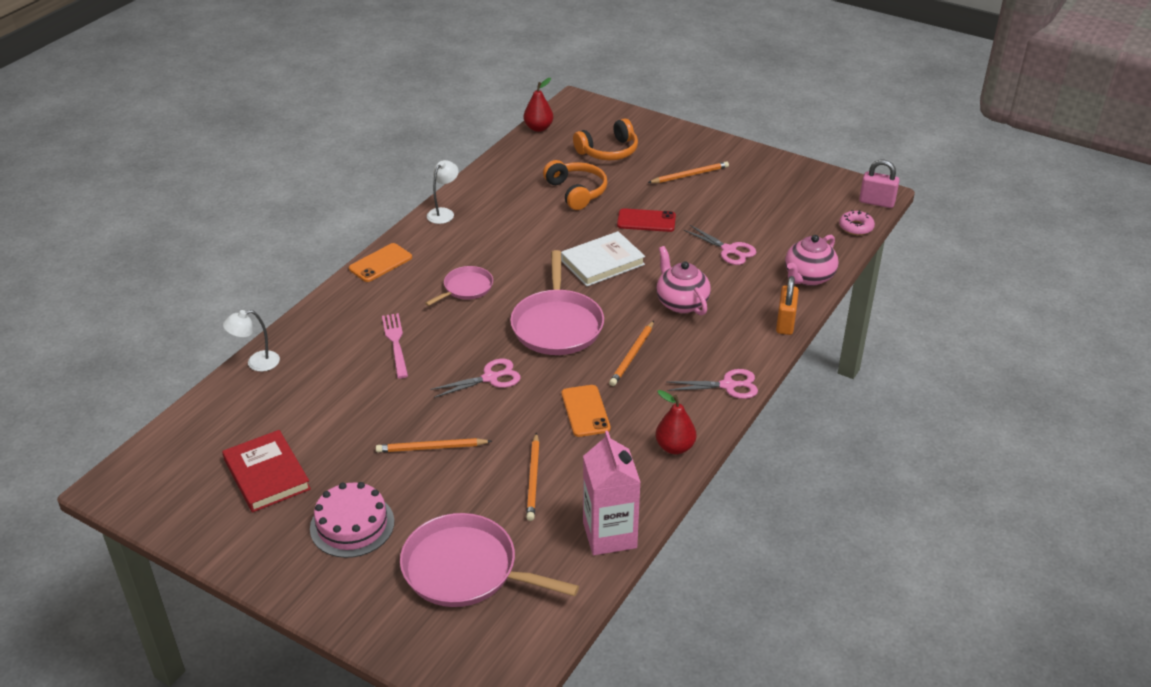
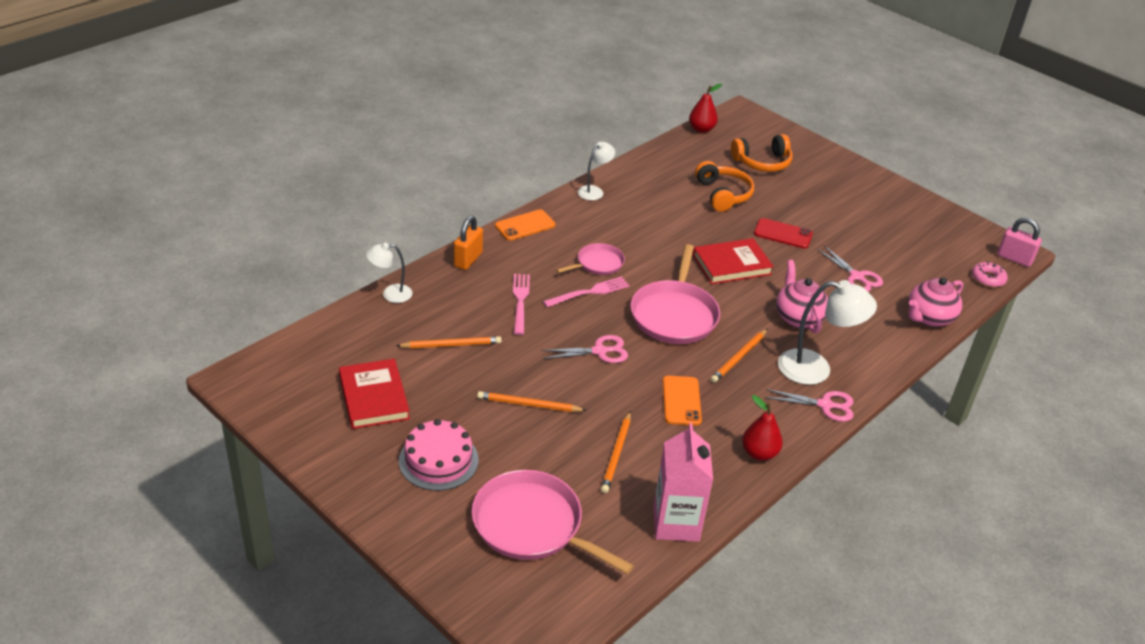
camera: 10 degrees right, 0 degrees up
white book [561,231,645,286] -> red book [693,238,774,284]
orange pencil [648,161,729,183] -> orange pencil moved to [396,336,502,348]
orange padlock [776,276,799,335] -> orange padlock moved to [454,216,483,270]
none -> pink fork [543,276,630,307]
none -> white lamp [778,280,877,385]

